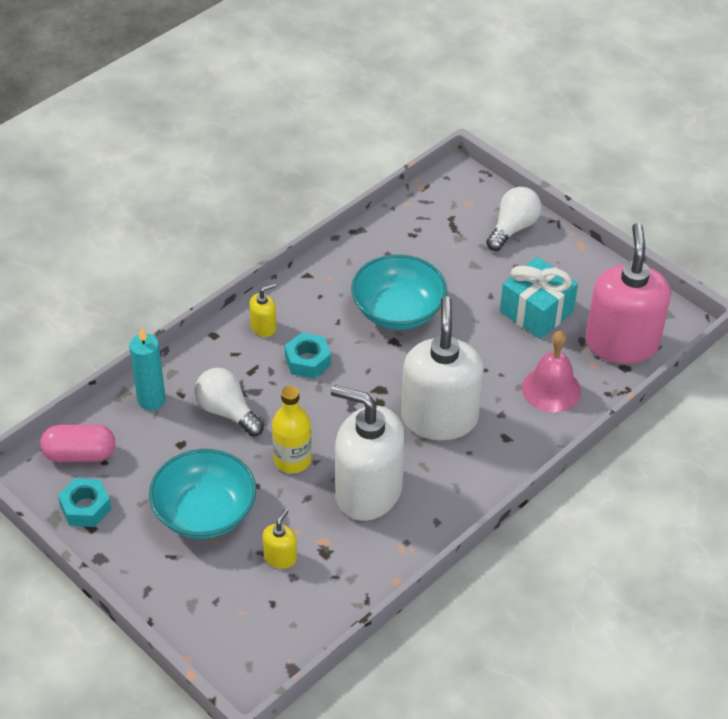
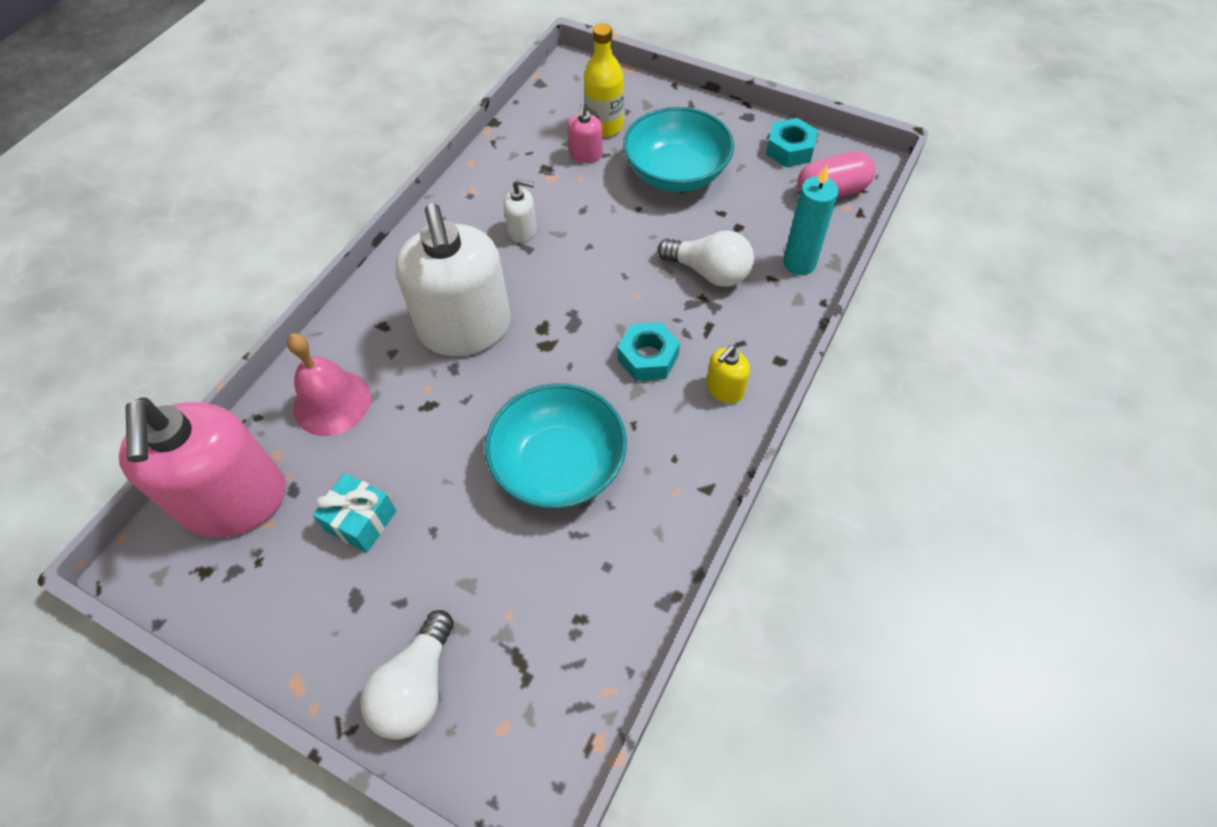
camera: 165 degrees right, 10 degrees up
yellow soap dispenser [262,509,297,569] -> pink soap dispenser [567,104,603,163]
yellow bottle [272,386,312,473] -> yellow bottle moved to [584,24,624,137]
white soap dispenser [331,385,405,521] -> white soap dispenser [503,179,537,243], size x0.42
turquoise gift [500,257,578,339] -> turquoise gift [313,473,396,553], size x0.65

